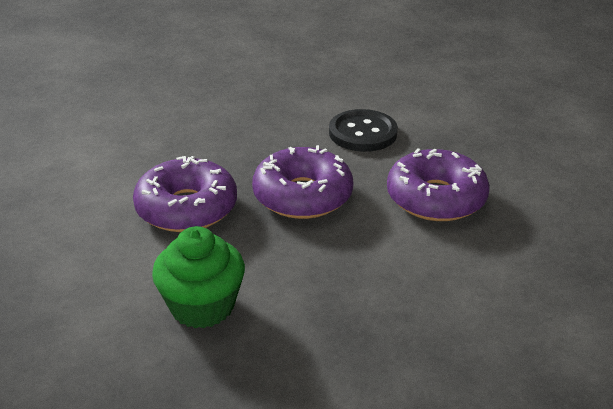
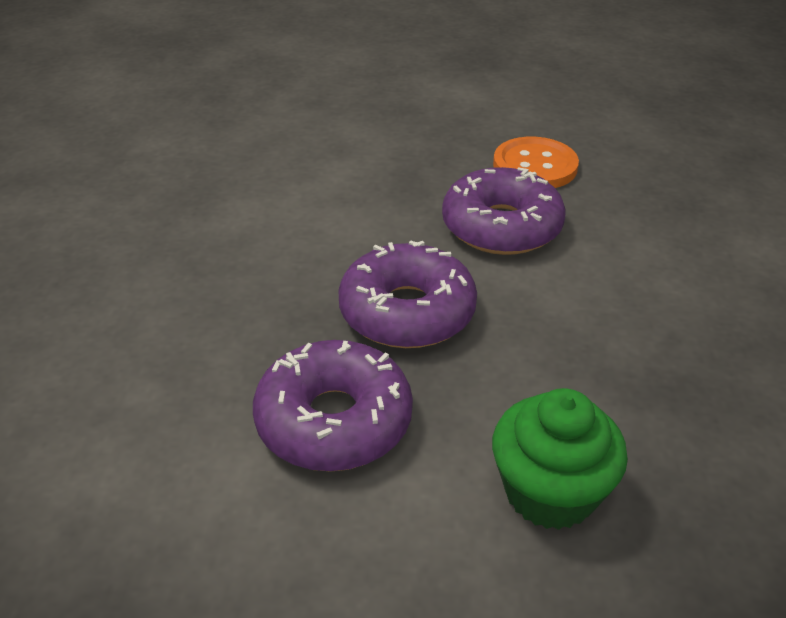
camera: 55 degrees left, 5 degrees up
black button [329,109,398,152] -> none
none -> orange button [493,137,579,188]

